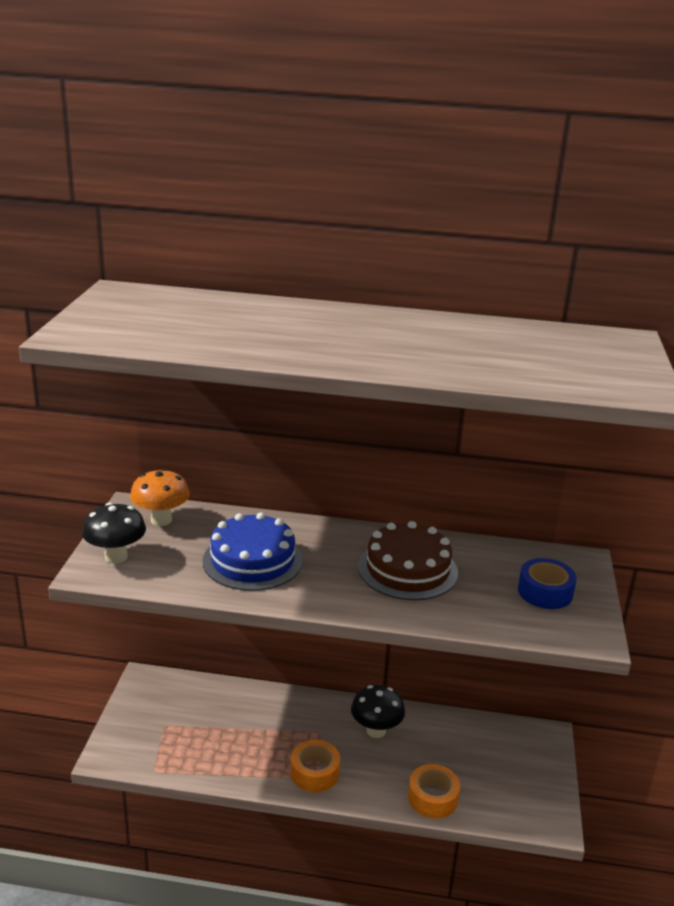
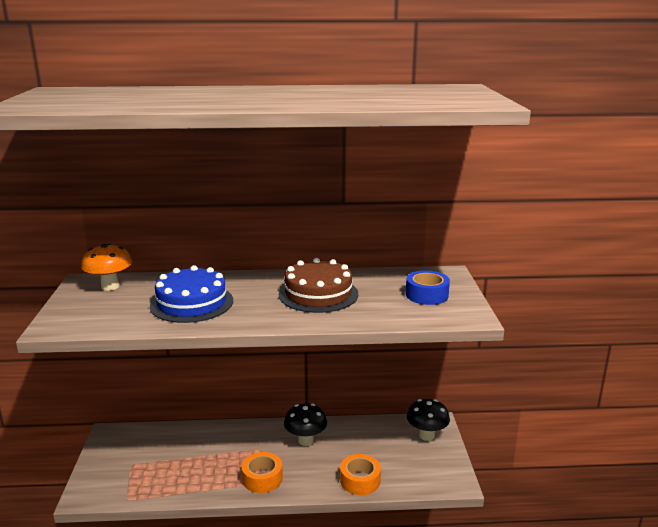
camera: 10 degrees left, 5 degrees down
black mushroom [82,503,146,564] -> black mushroom moved to [407,399,450,441]

